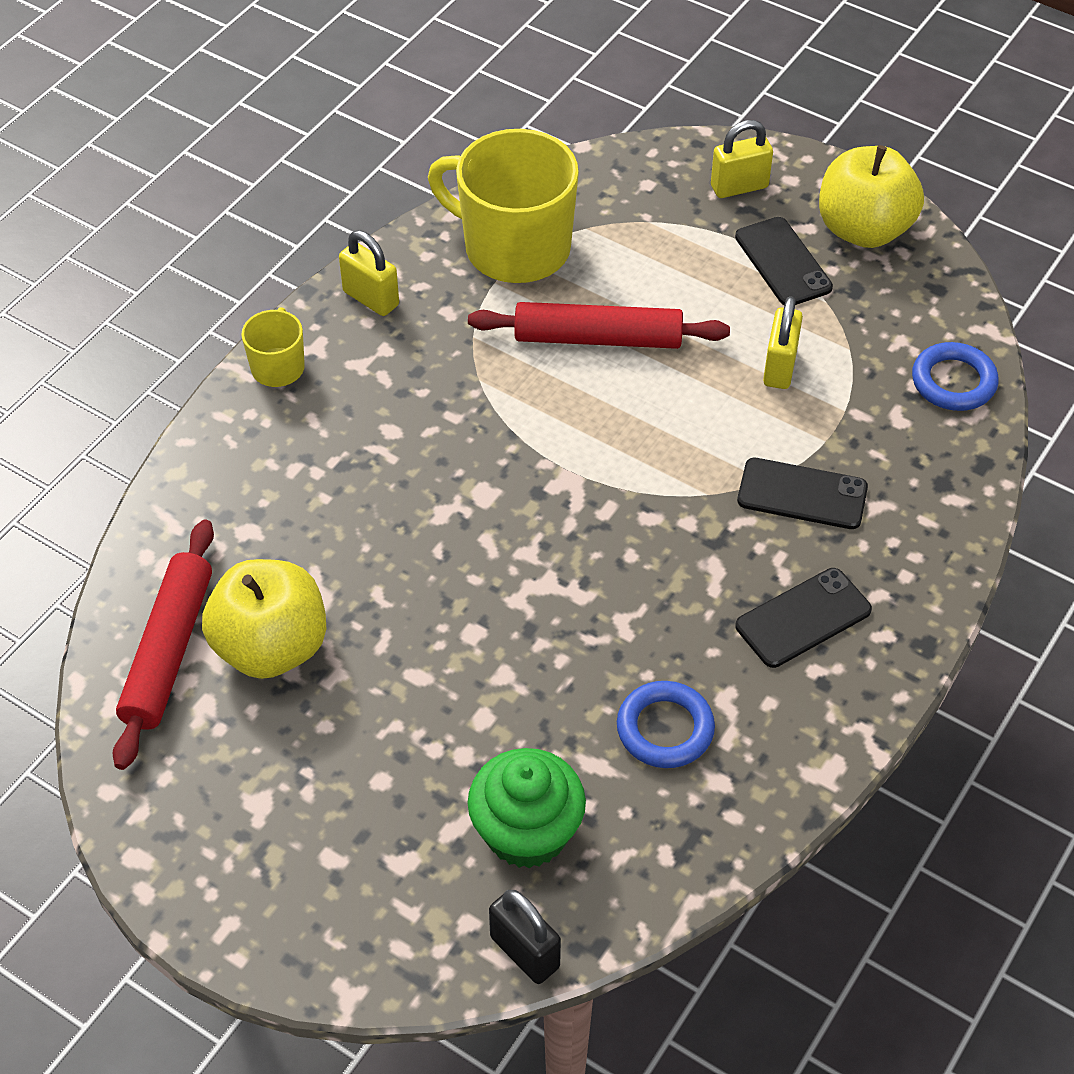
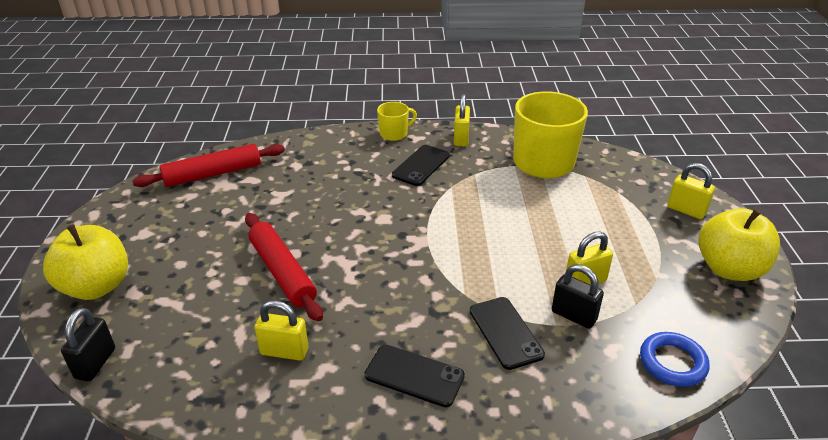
camera: 55 degrees right, 15 degrees down
yellow apple [202,559,327,679] -> yellow apple moved to [43,224,128,300]
red rolling pin [468,302,730,349] -> red rolling pin moved to [245,213,323,322]
green cupcake [468,748,586,868] -> none
blue ring [617,681,715,768] -> yellow padlock [255,300,308,361]
black phone [735,217,833,305] -> black phone moved to [392,145,450,186]
none -> black padlock [552,264,604,329]

